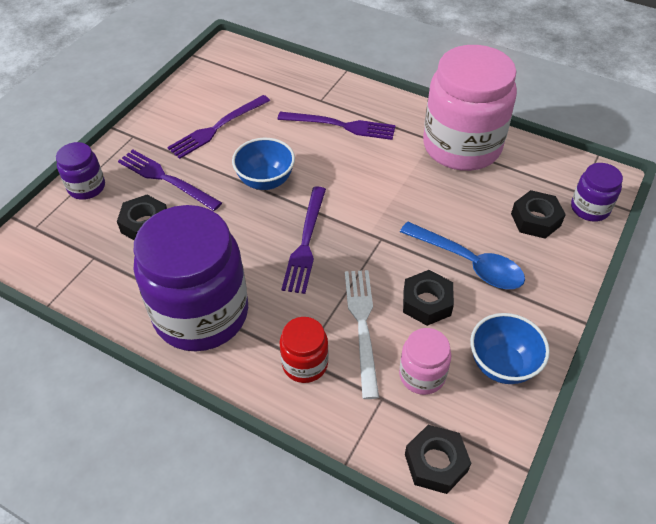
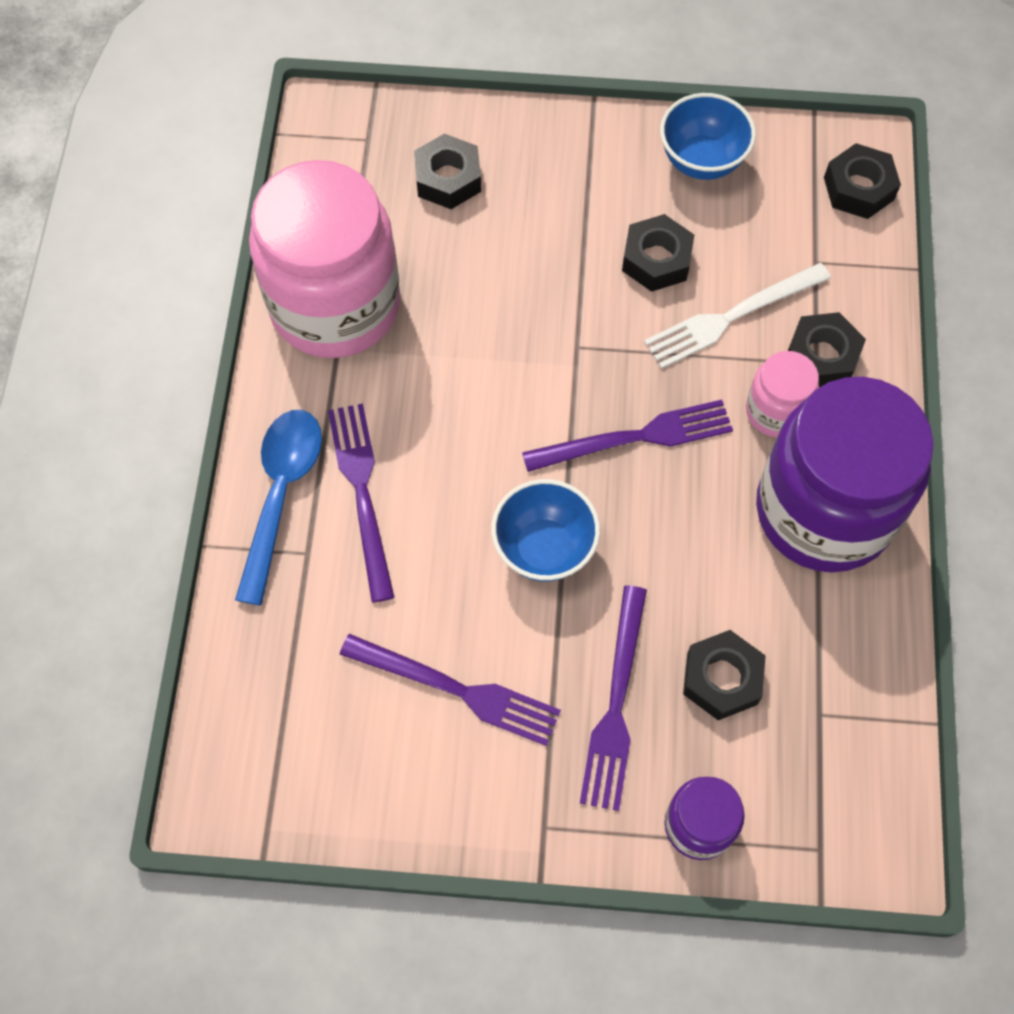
camera: 115 degrees left, 15 degrees up
red jar [280,317,328,383] -> black nut [788,312,866,388]
pink jar [399,328,451,395] -> pink jar moved to [746,351,819,437]
blue spoon [400,222,525,289] -> blue spoon moved to [235,410,322,605]
purple jar [571,163,623,222] -> none

